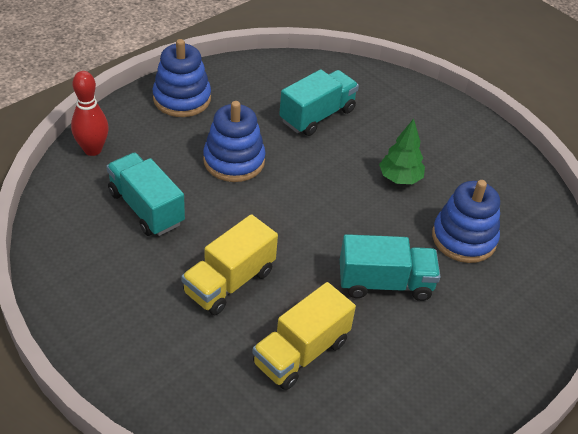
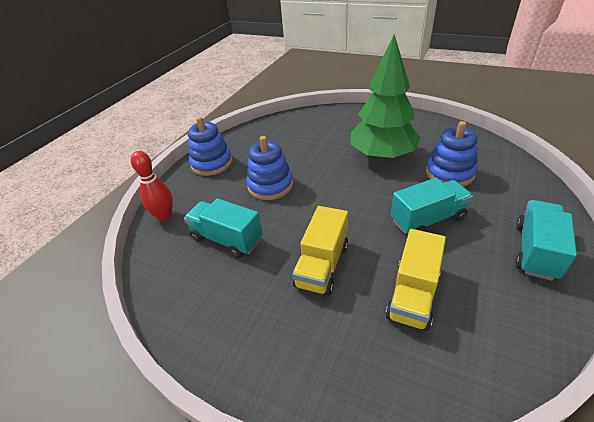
camera: 15 degrees left, 5 degrees down
turquoise truck [279,69,359,136] -> turquoise truck moved to [515,200,577,281]
green tree [379,119,425,184] -> green tree [351,34,421,161], size x2.08

